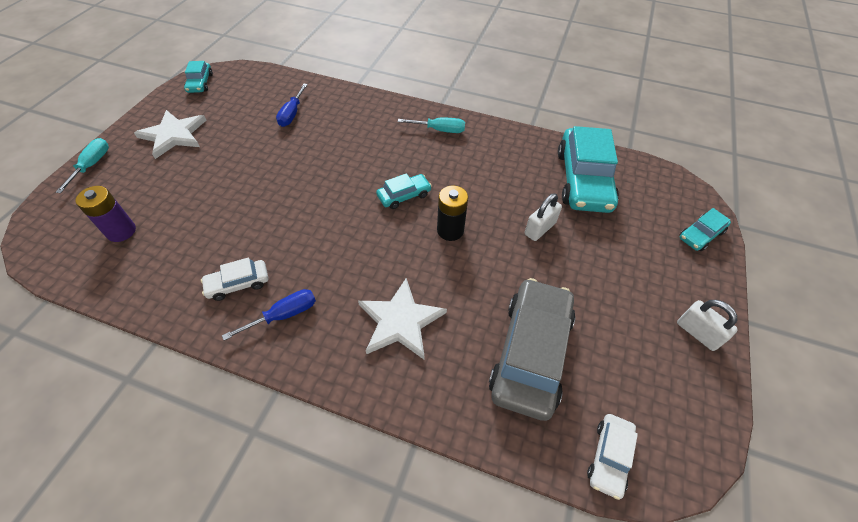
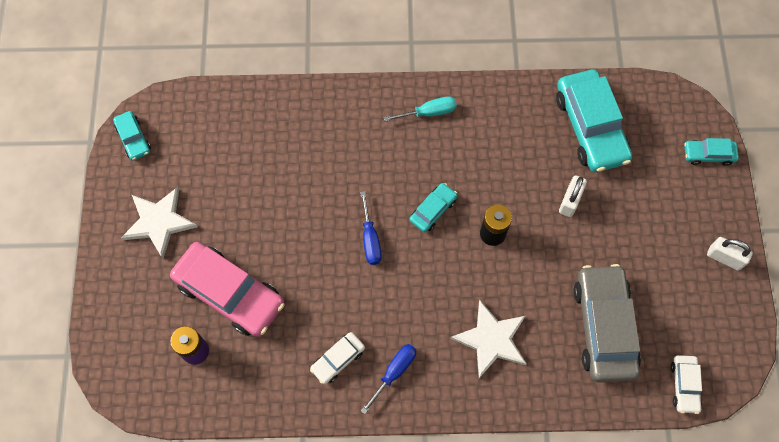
camera: 20 degrees left, 15 degrees up
turquoise screwdriver [56,138,109,193] -> none
blue screwdriver [276,84,308,127] -> blue screwdriver moved to [360,191,382,265]
turquoise car [680,208,731,251] -> turquoise car turned 60 degrees clockwise [684,138,739,166]
none -> pink car [170,242,284,337]

